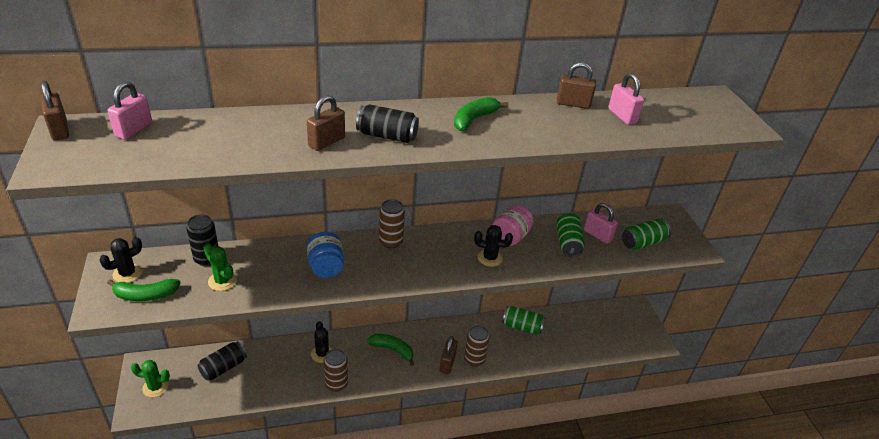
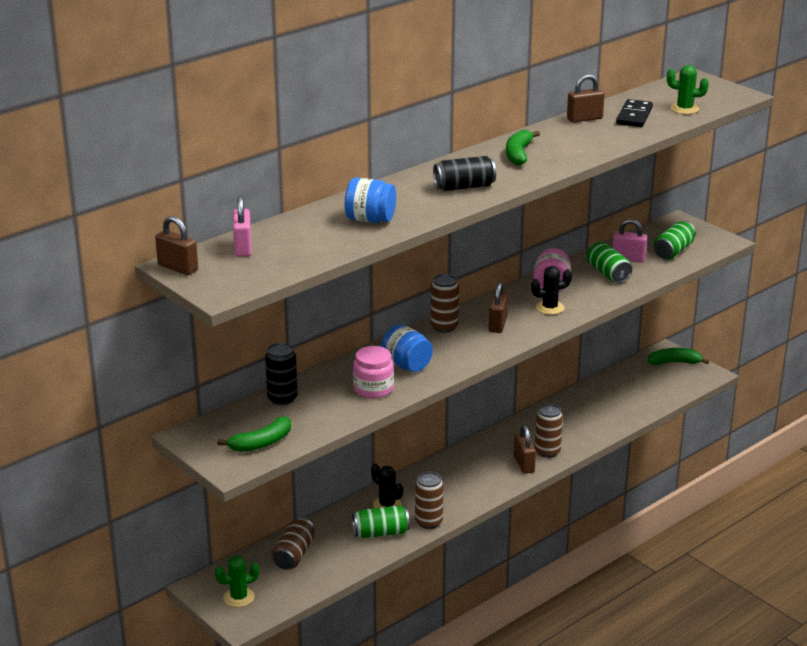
camera: 25 degrees left, 10 degrees down
black cactus [99,237,142,283] -> none
black can [197,341,247,380] -> brown can [272,518,315,570]
green cactus [204,243,237,291] -> green cactus moved to [667,65,709,114]
brown padlock [307,95,345,151] -> brown padlock moved to [489,282,508,333]
green banana [367,334,414,366] -> green banana moved to [648,348,709,365]
green can [502,306,545,335] -> green can moved to [352,505,410,538]
pink padlock [608,73,644,125] -> black domino [616,99,653,127]
none -> blue jar [345,177,396,223]
none -> pink jar [353,346,394,399]

